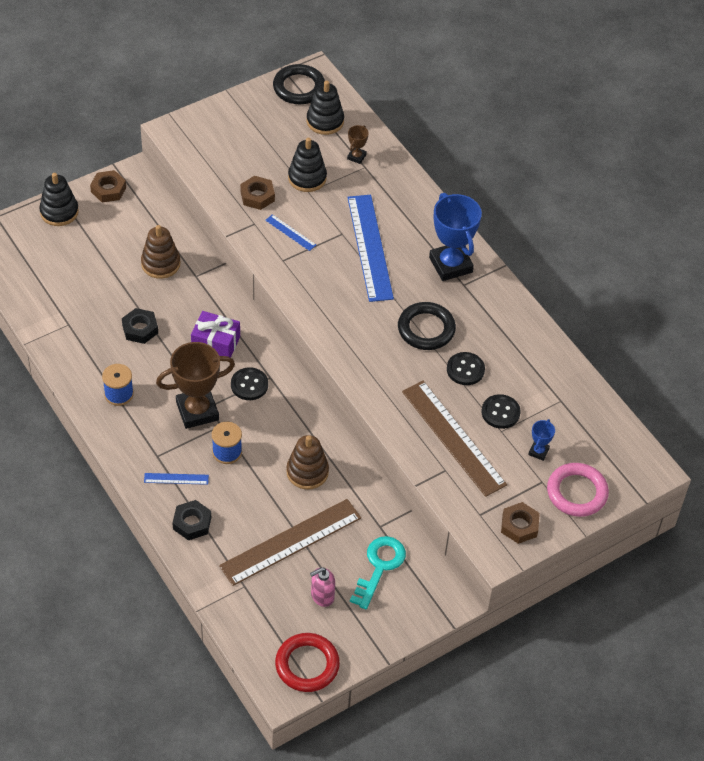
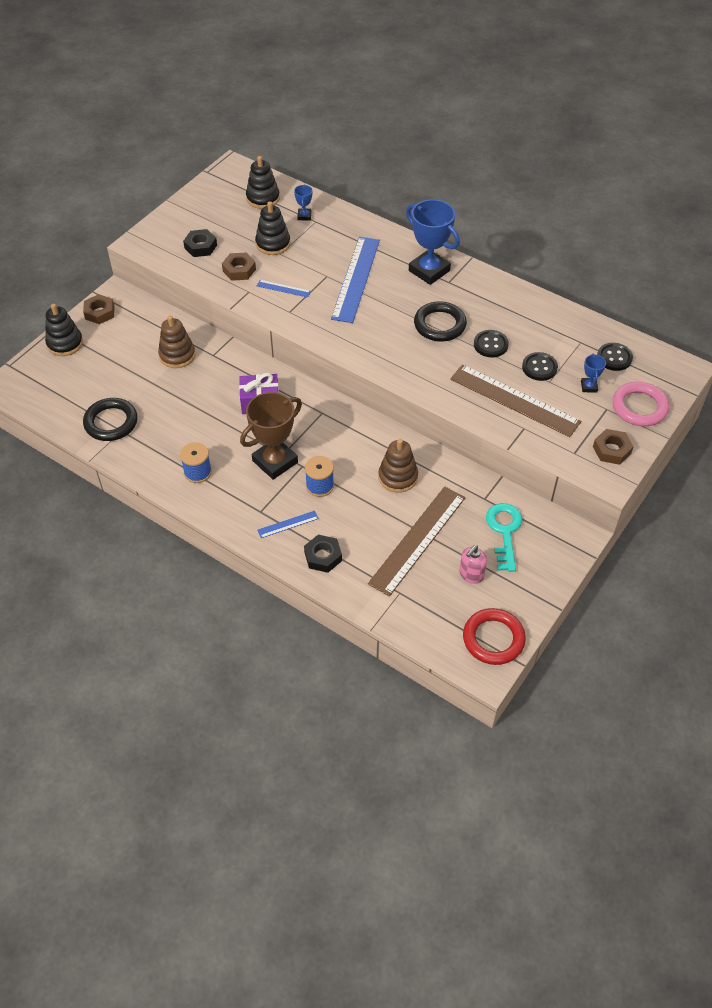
camera: 20 degrees left, 0 degrees up
black nut [122,308,158,344] -> black nut moved to [183,229,217,257]
black button [231,367,268,400] -> black button moved to [597,343,633,371]
black ring [273,64,325,104] -> black ring moved to [83,398,138,441]
brown trophy [347,125,369,164] -> blue trophy [294,185,313,221]
blue ruler [347,195,394,302] -> blue ruler turned 45 degrees clockwise [331,237,380,323]

